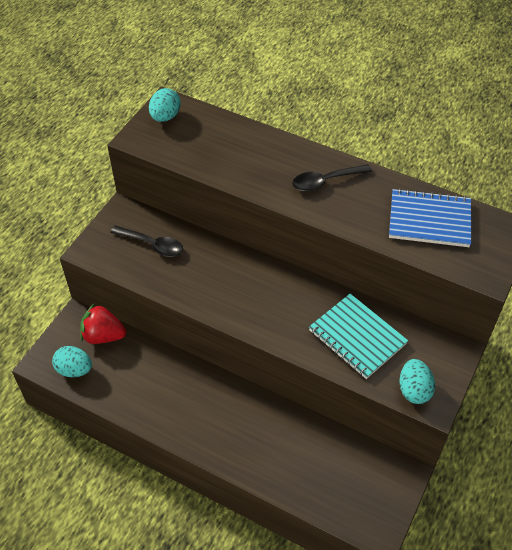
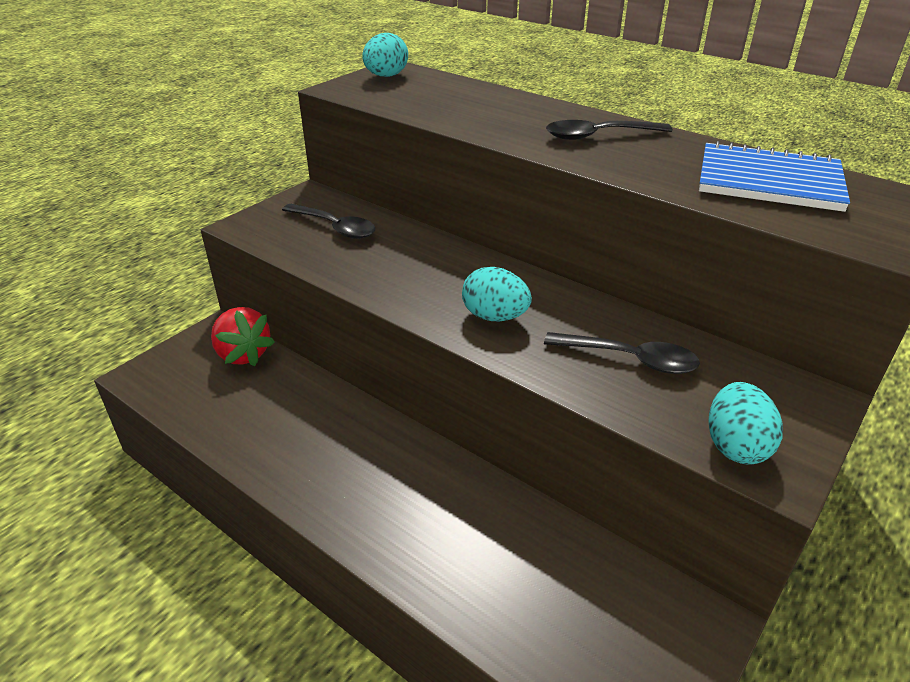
camera: 10 degrees right, 15 degrees down
turquoise egg [52,346,92,377] -> turquoise egg moved to [462,267,532,321]
red strawberry [80,303,126,344] -> red strawberry turned 150 degrees counterclockwise [211,307,275,366]
turquoise notebook [309,294,408,379] -> black spoon [544,332,700,374]

